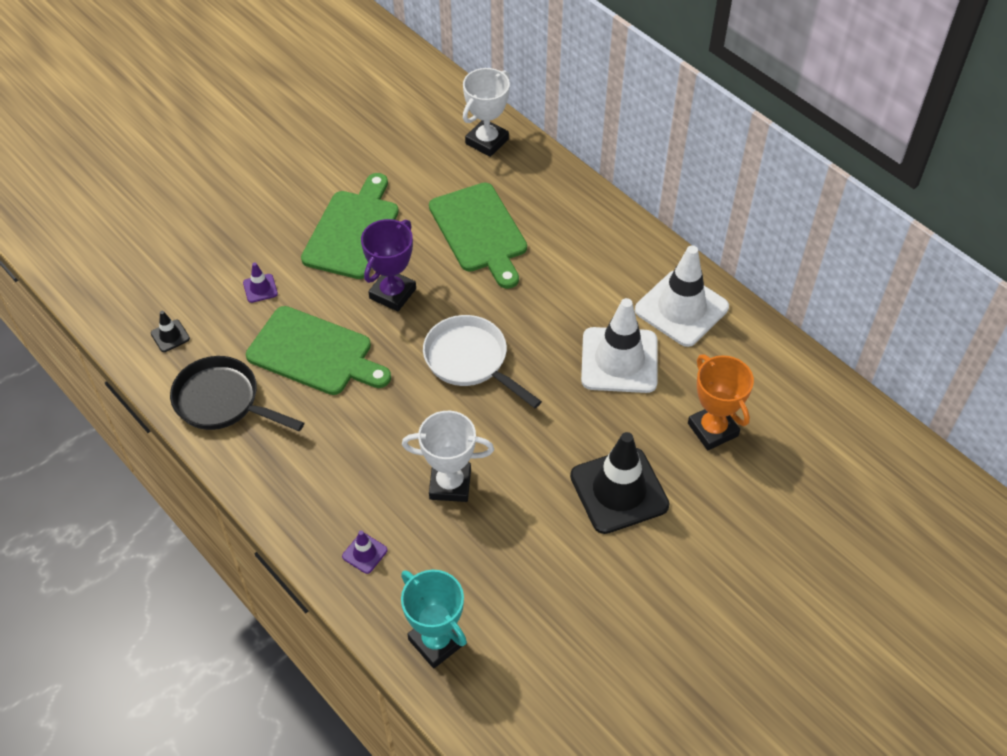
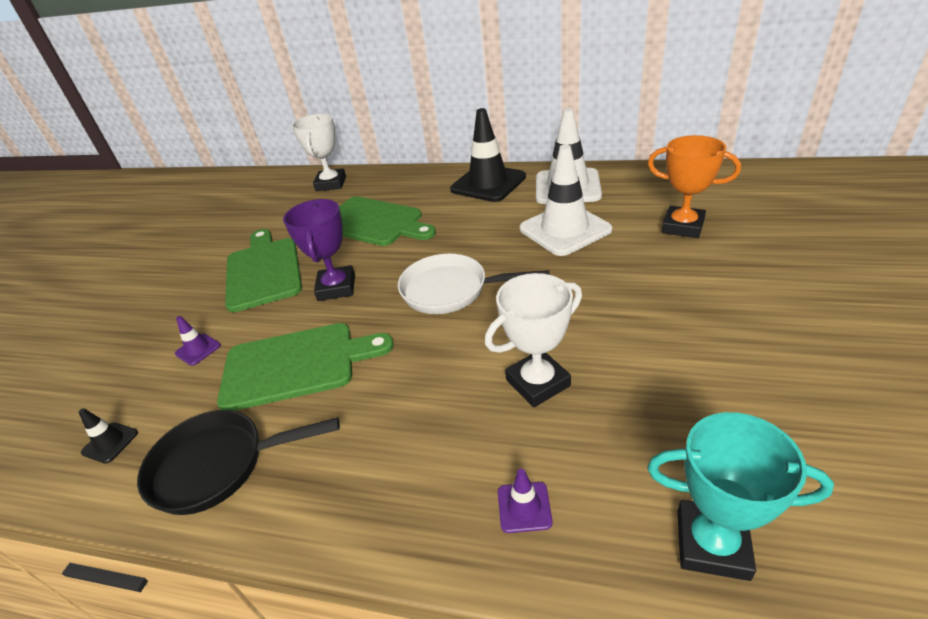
camera: 30 degrees left, 15 degrees down
black traffic cone [570,432,670,534] -> black traffic cone moved to [450,108,526,202]

